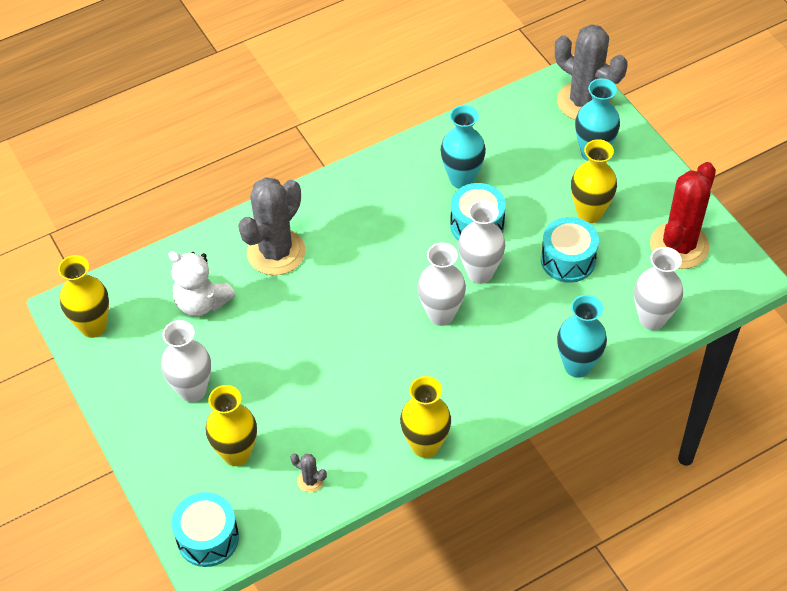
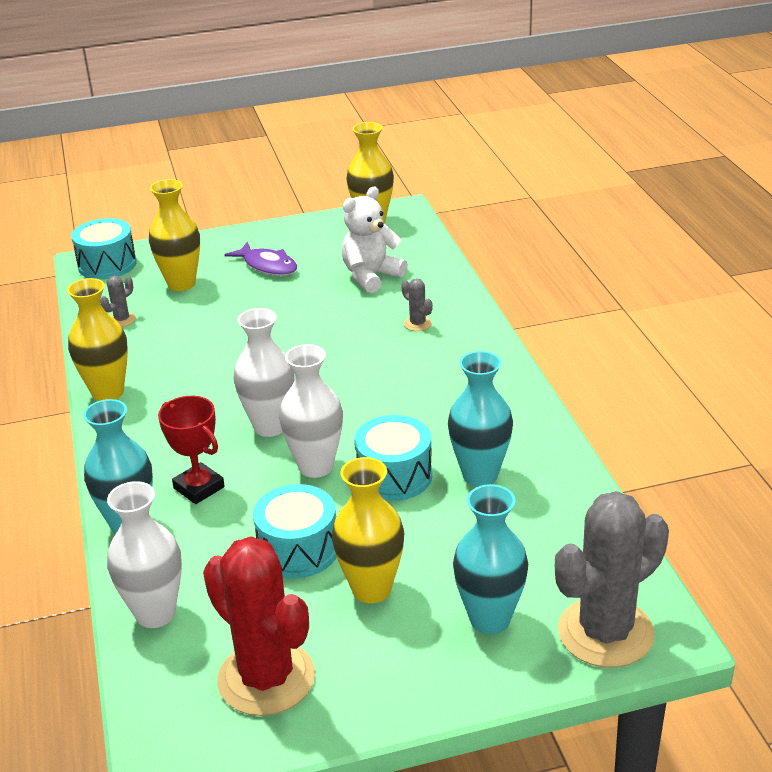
camera: 105 degrees right, 20 degrees down
white vase [161,320,211,402] -> purple fish [224,242,297,276]
grey cactus [238,177,305,275] -> grey cactus [401,278,433,331], size x0.41
none -> red trophy [158,396,225,504]

